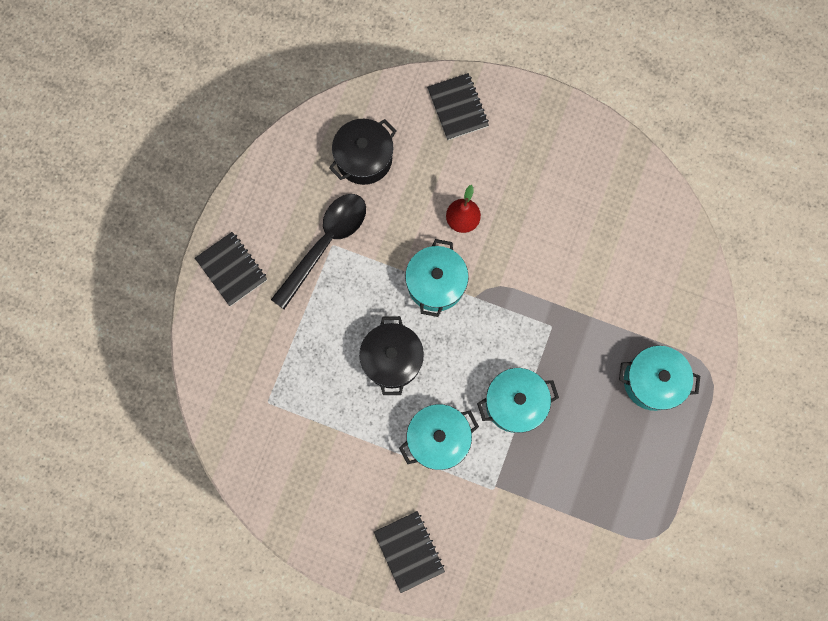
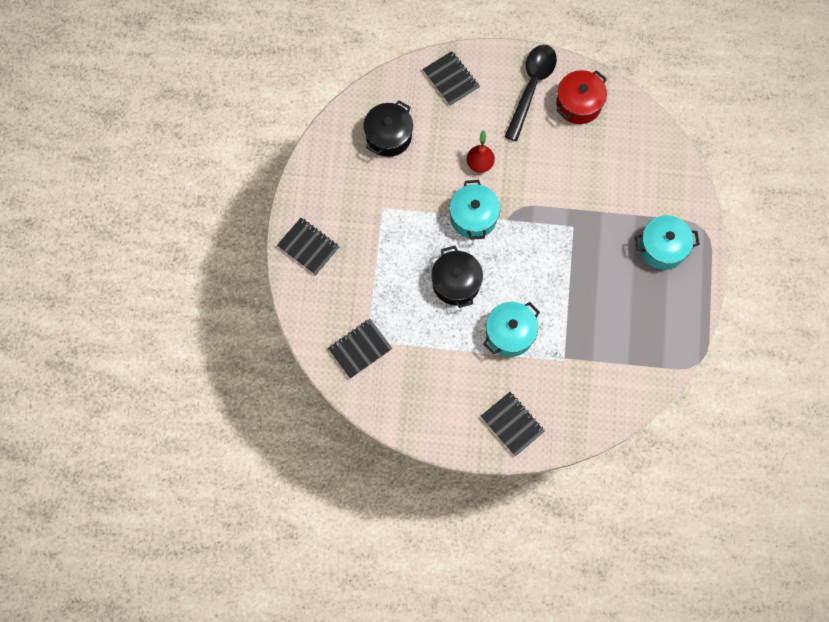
camera: 15 degrees left, 5 degrees down
black spoon [271,194,366,309] -> black spoon moved to [504,45,557,141]
turquoise pot [477,368,559,433] -> none
none -> black notebook [328,319,392,379]
none -> red pot [556,70,607,124]

